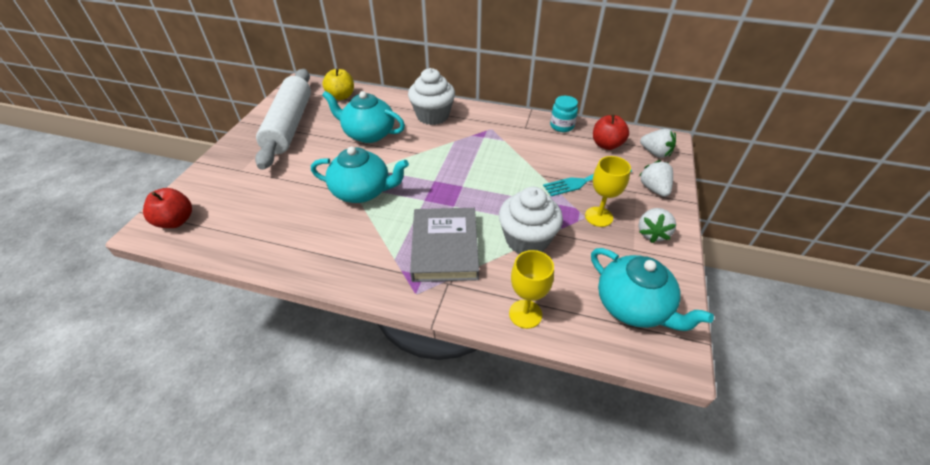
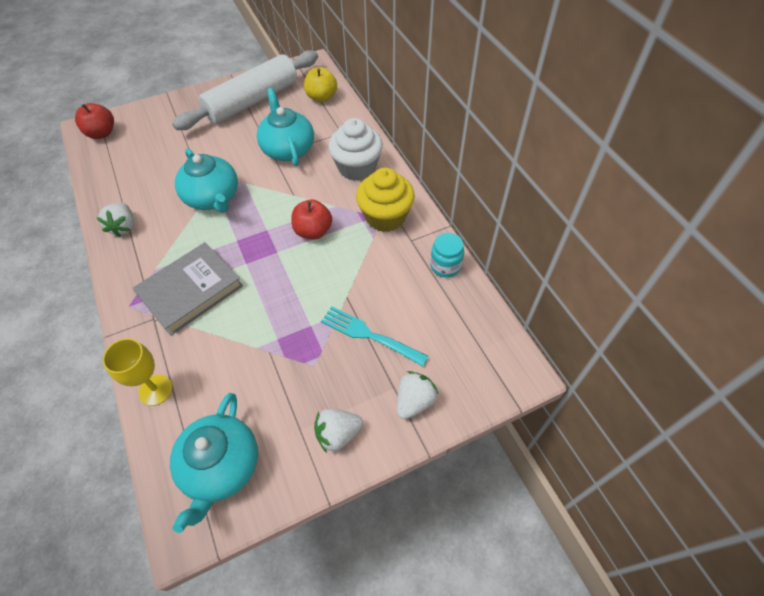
camera: 50 degrees right, 10 degrees up
white cupcake [499,187,563,254] -> none
yellow goblet [585,156,631,227] -> none
red apple [593,114,629,150] -> red apple moved to [291,200,332,240]
white strawberry [640,129,676,158] -> white strawberry moved to [96,203,134,237]
none -> yellow cupcake [356,168,415,232]

